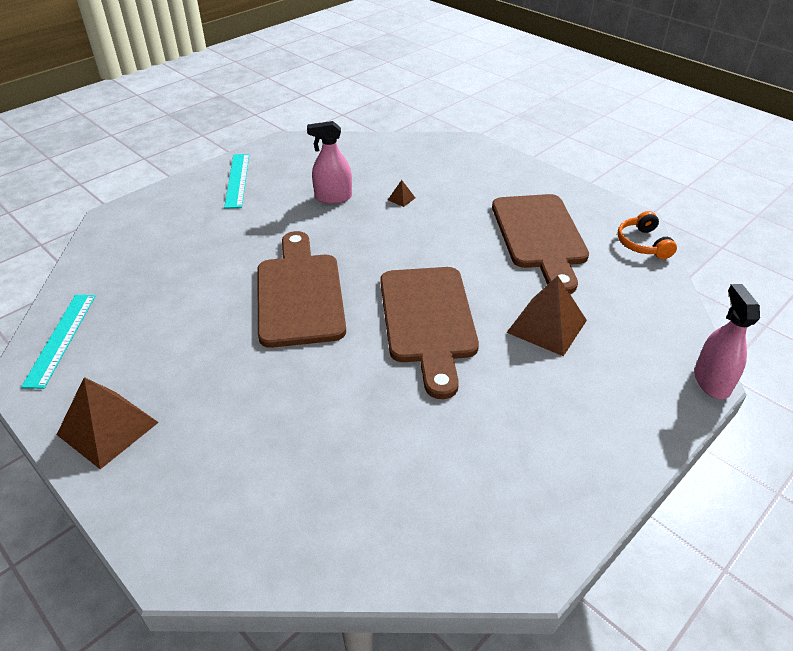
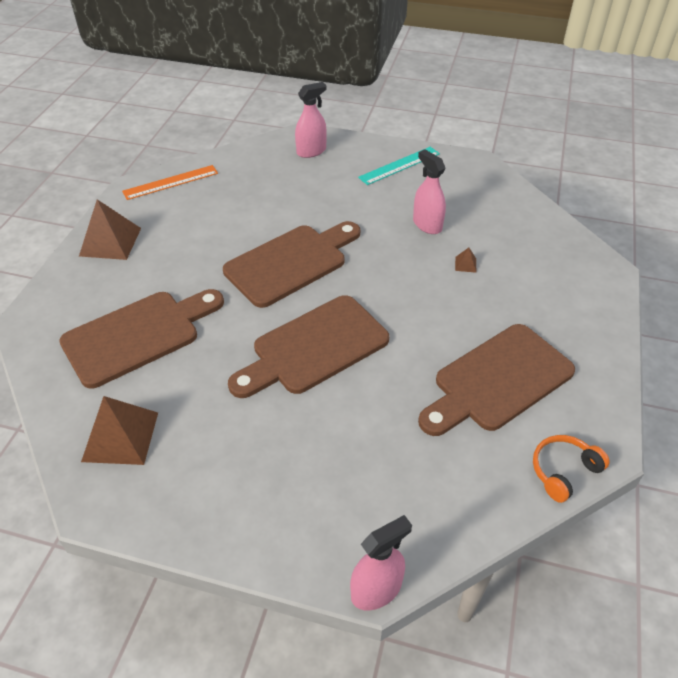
camera: 60 degrees right, 5 degrees up
turquoise ruler [21,295,96,389] -> orange ruler [122,165,218,200]
brown pyramid [506,276,587,356] -> brown pyramid moved to [81,396,158,465]
none -> brown cutting board [59,289,224,388]
none -> pink spray bottle [295,82,327,158]

